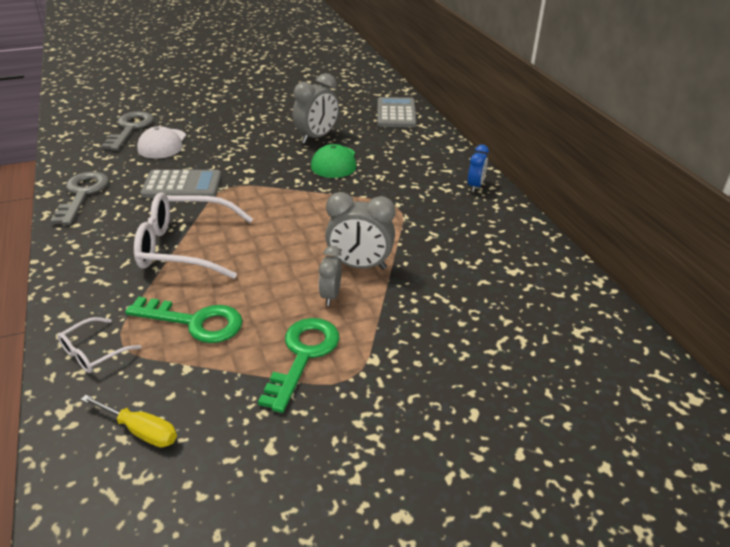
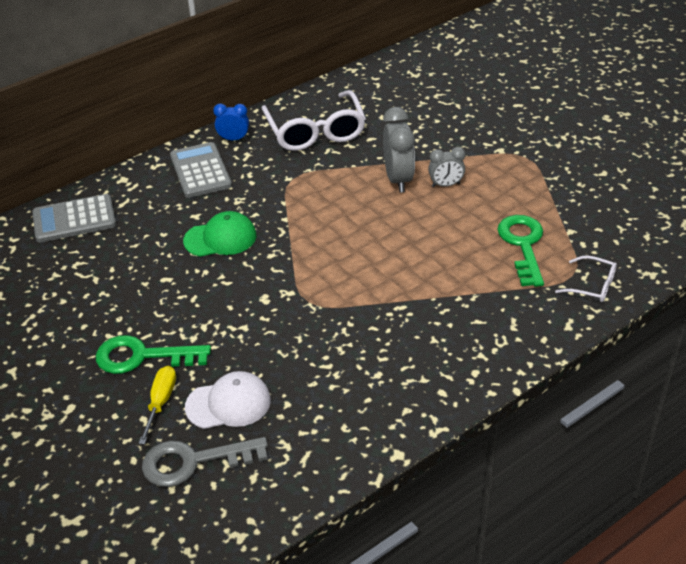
camera: 105 degrees left, 5 degrees up
grey key [50,172,109,225] -> none
yellow screwdriver [81,395,177,447] -> yellow screwdriver moved to [139,366,176,444]
white glasses [134,192,253,279] -> white glasses moved to [262,90,366,151]
grey calculator [140,170,221,198] -> grey calculator moved to [170,142,232,198]
green key [258,318,339,413] -> green key moved to [96,335,211,374]
grey clock [292,73,339,144] -> none

